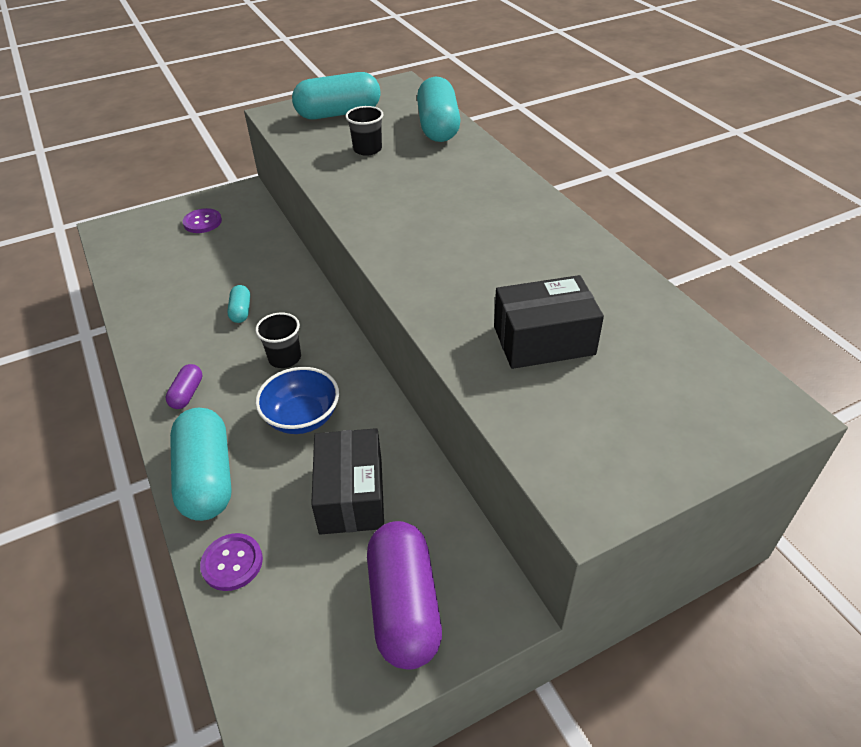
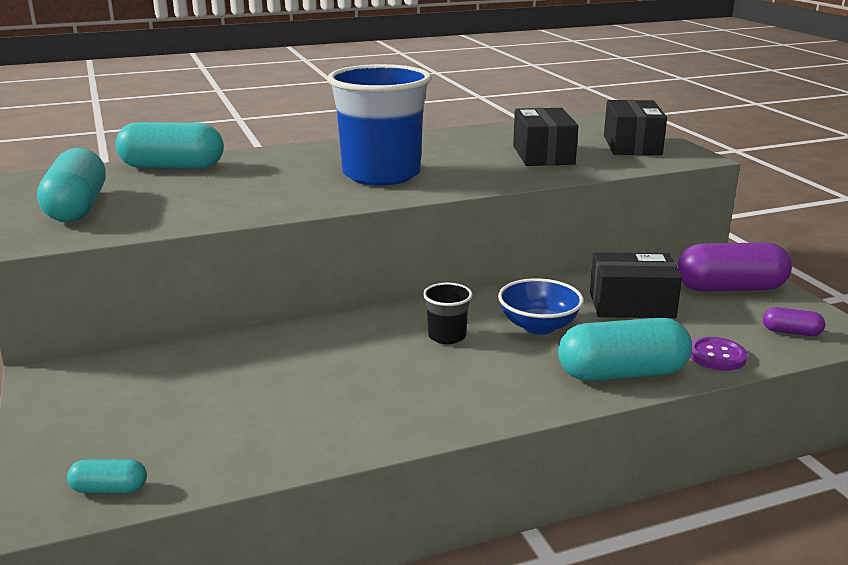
camera: 85 degrees left, 20 degrees down
purple capsule [166,364,202,409] -> purple capsule moved to [763,307,825,336]
purple button [183,208,222,233] -> none
turquoise capsule [227,285,250,323] -> turquoise capsule moved to [67,459,147,493]
black cup [345,106,384,156] -> none
none -> blue cup [327,64,431,185]
none -> black box [604,100,667,155]

